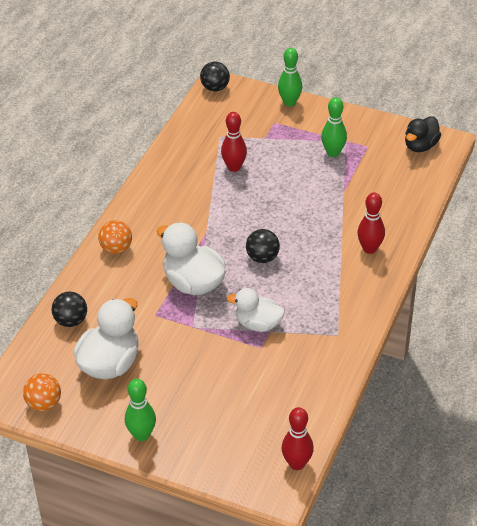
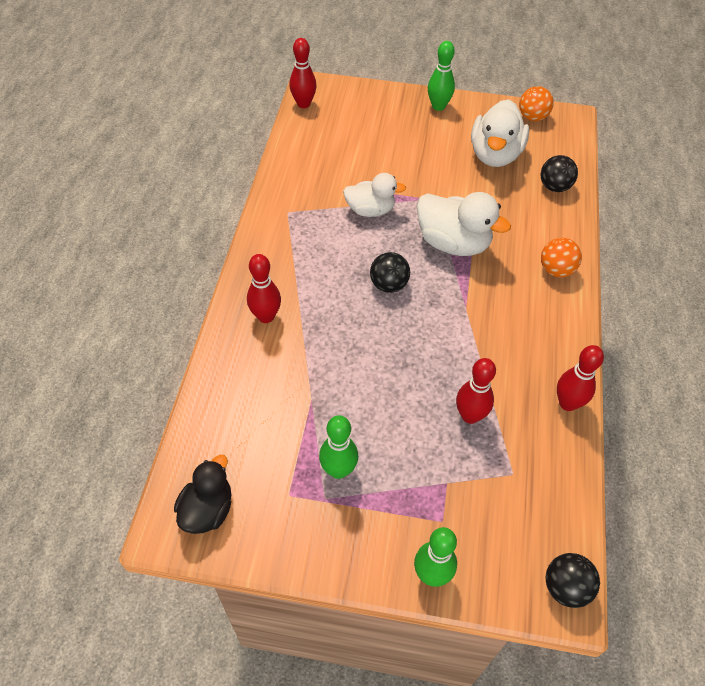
camera: 165 degrees right, 10 degrees up
none -> red bowling pin [557,345,604,411]

